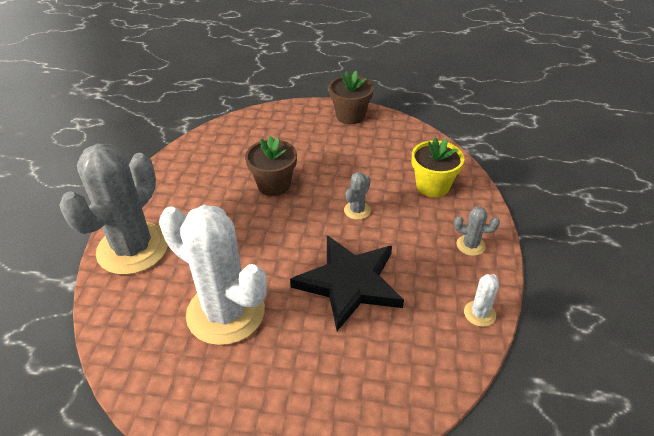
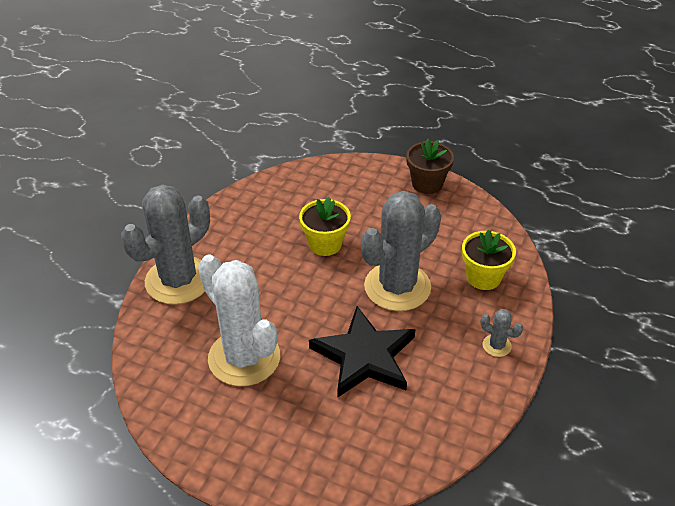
camera: 15 degrees right, 0 degrees up
brown flower pot [245,135,297,196] -> yellow flower pot [299,196,351,256]
grey cactus [344,172,371,220] -> grey cactus [361,191,441,311], size x2.47
white cactus [464,274,499,327] -> none

